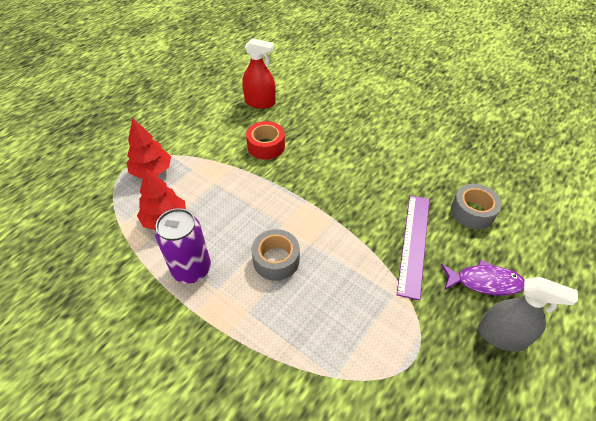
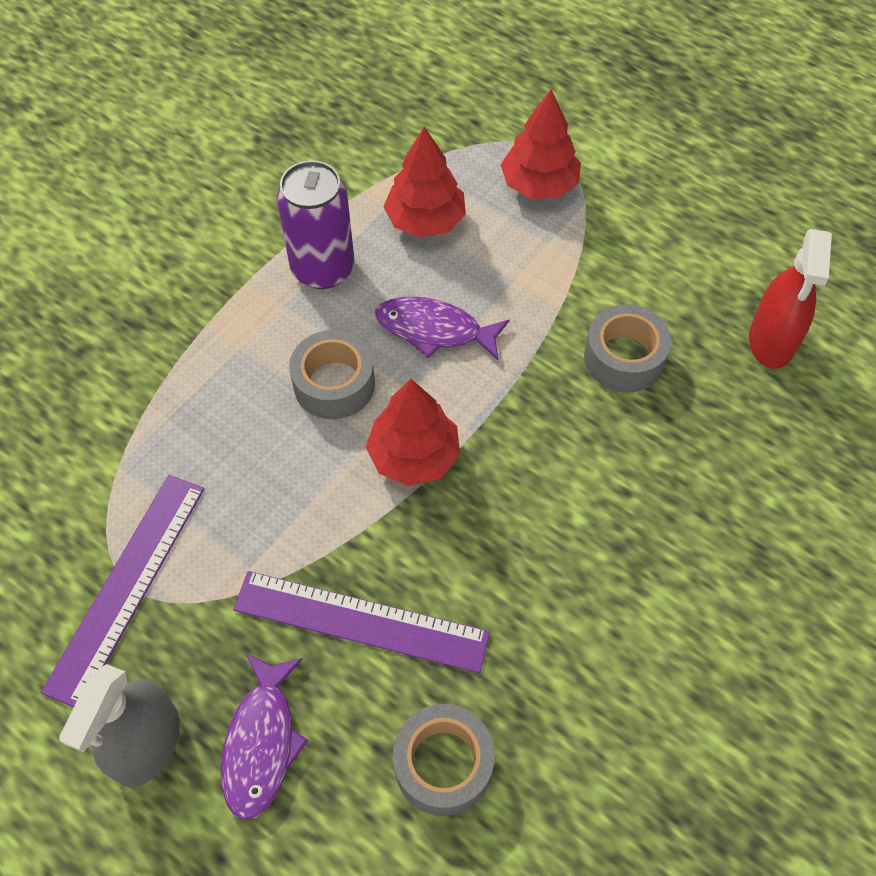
camera: 90 degrees right, 10 degrees up
red tape [246,121,285,160] -> grey tape [584,304,671,392]
none -> purple ruler [41,475,204,707]
none -> red tree [366,379,460,486]
none -> purple fish [375,297,509,360]

